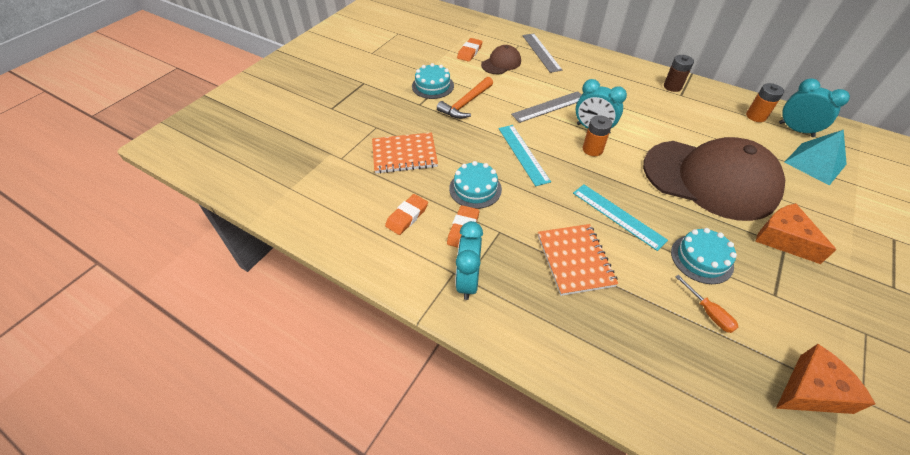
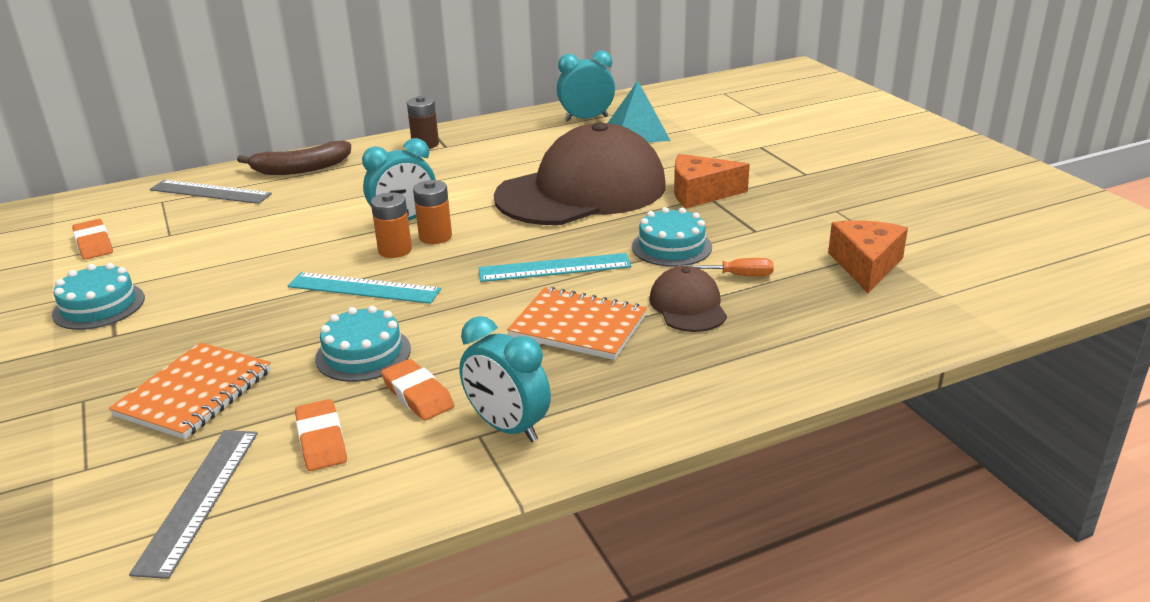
camera: 55 degrees left, 20 degrees down
orange hammer [437,77,493,119] -> none
brown cap [481,45,521,74] -> brown cap moved to [649,266,727,332]
grey ruler [511,91,581,123] -> grey ruler moved to [129,430,258,579]
orange battery [746,83,784,122] -> orange battery moved to [371,192,412,258]
none -> brown banana [237,140,351,175]

